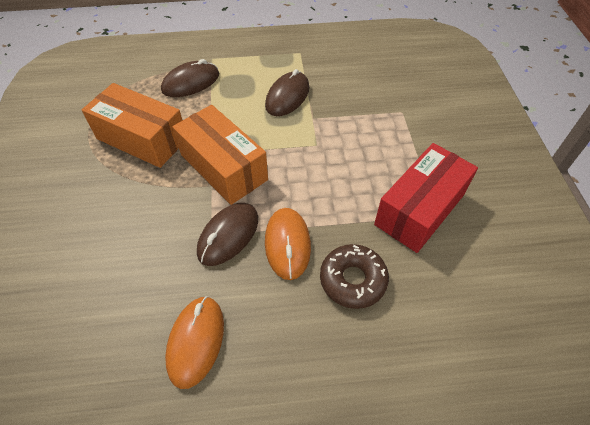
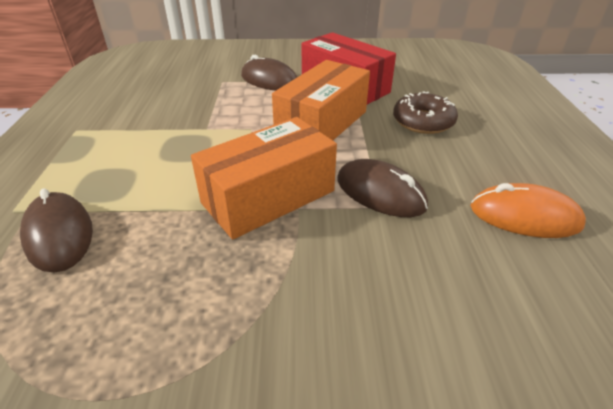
camera: 85 degrees left, 15 degrees down
orange box [82,83,183,168] -> orange box moved to [272,60,370,140]
brown mouse [265,69,309,116] -> brown mouse moved to [241,55,297,90]
orange mouse [265,208,311,280] -> none

